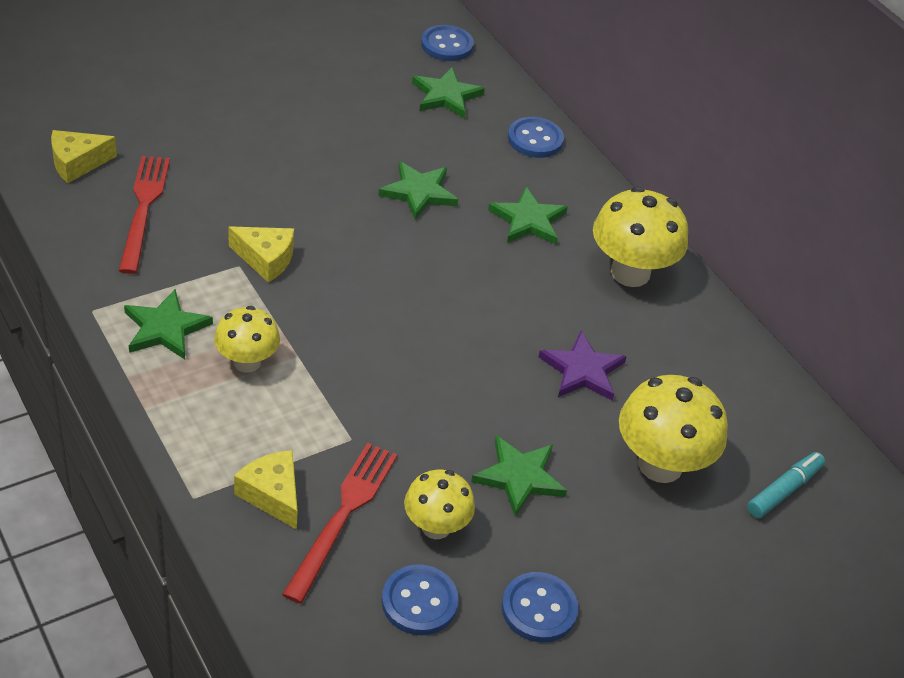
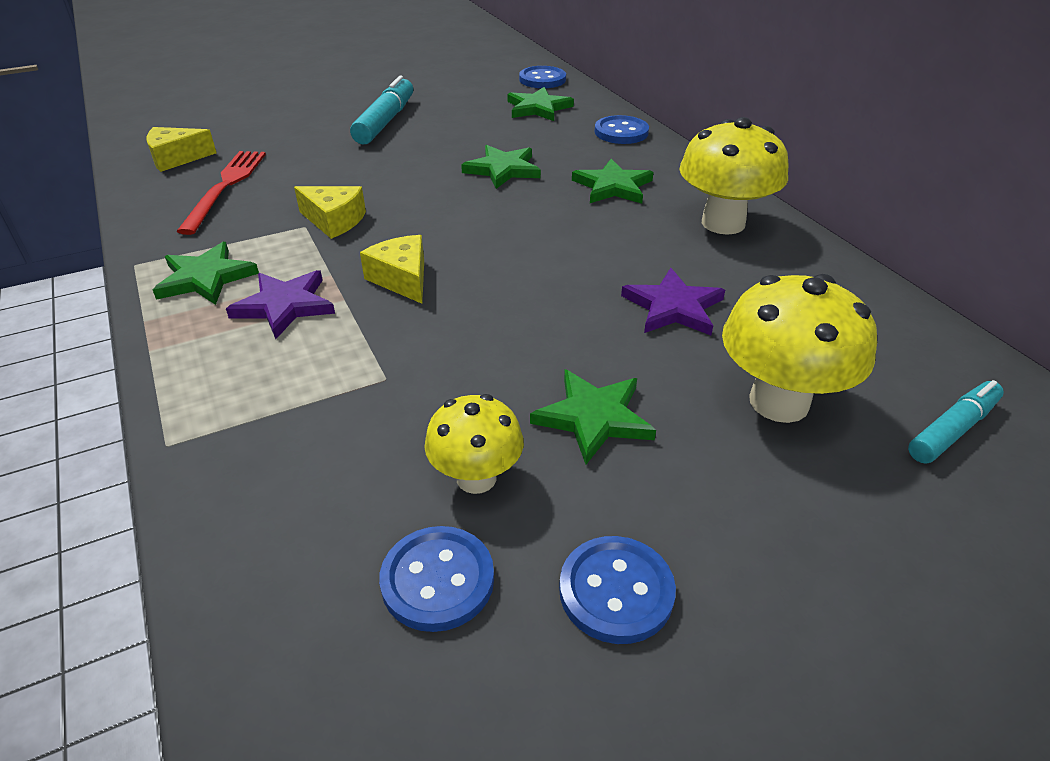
camera: 10 degrees right, 5 degrees down
yellow mushroom [214,306,280,373] -> purple star [226,270,335,339]
yellow cheese [234,450,298,530] -> yellow cheese moved to [360,235,424,304]
red fork [282,443,397,603] -> none
none -> turquoise marker [350,75,413,145]

